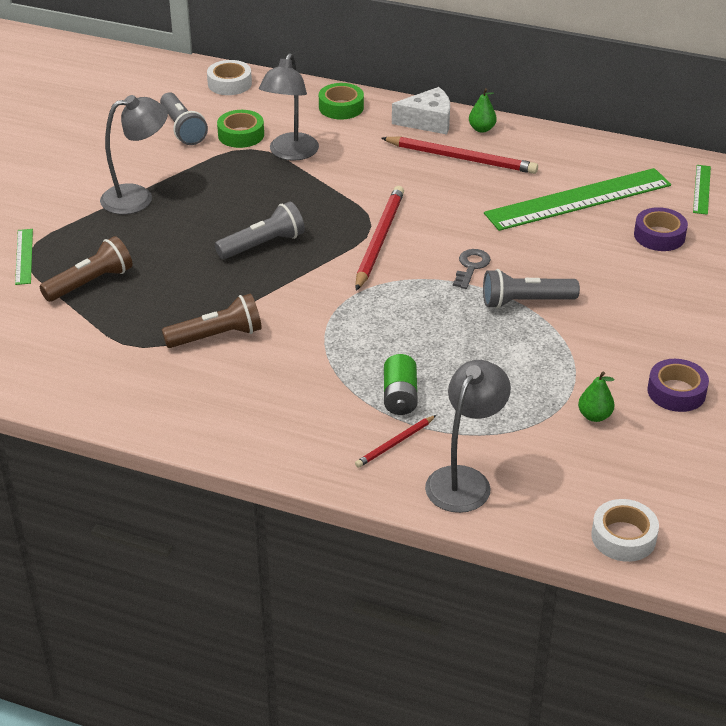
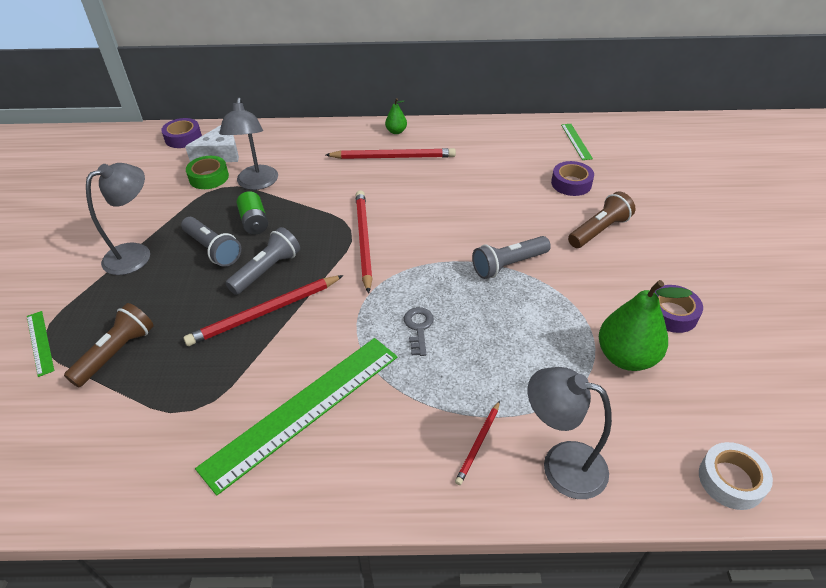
camera: 20 degrees left, 5 degrees up
grey flashlight [160,92,208,145] -> grey flashlight moved to [181,217,241,267]
brown flashlight [162,294,262,348] -> brown flashlight moved to [568,191,636,248]
white tape [207,60,252,95] -> purple tape [161,118,202,148]
green tape [319,83,364,120] -> none
green battery [384,354,418,415] -> green battery moved to [237,191,268,235]
white cheese [392,87,450,135] -> white cheese moved to [185,125,239,162]
grey lamp [425,360,511,513] -> grey lamp turned 75 degrees counterclockwise [528,367,612,499]
grey key [453,249,491,289] -> grey key moved to [404,307,434,356]
green ruler [484,168,671,231] -> green ruler moved to [195,338,397,496]
green pear [578,371,615,422] -> green pear [599,280,693,371], size x2.02
none -> red pencil [183,275,344,346]

